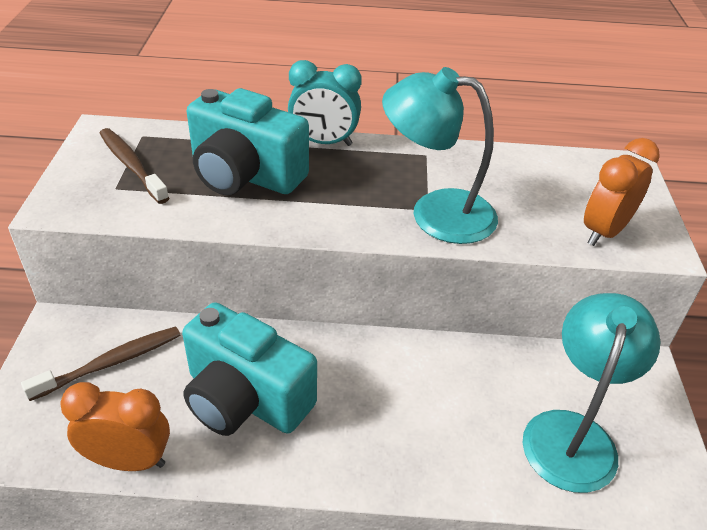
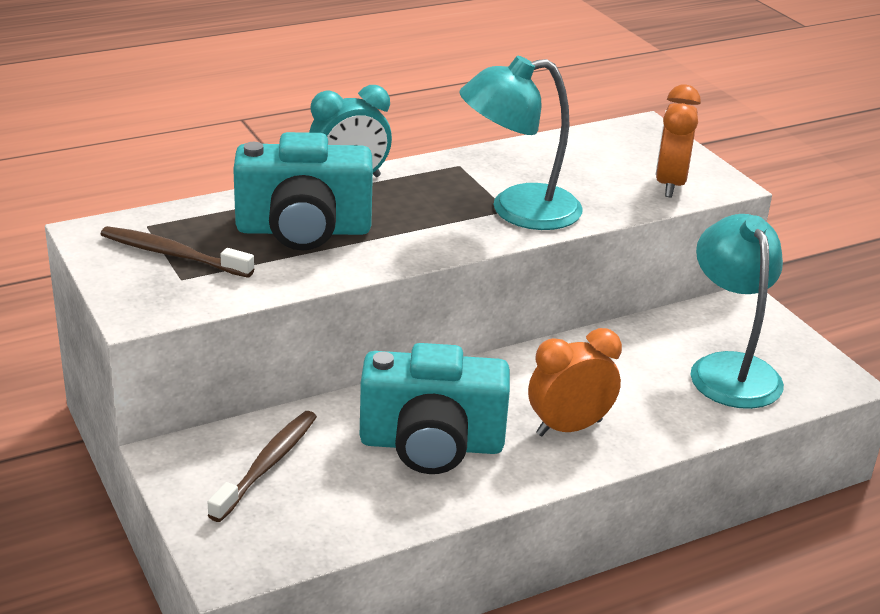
camera: 30 degrees left, 10 degrees down
orange clock [60,382,170,471] -> orange clock moved to [528,328,622,436]

